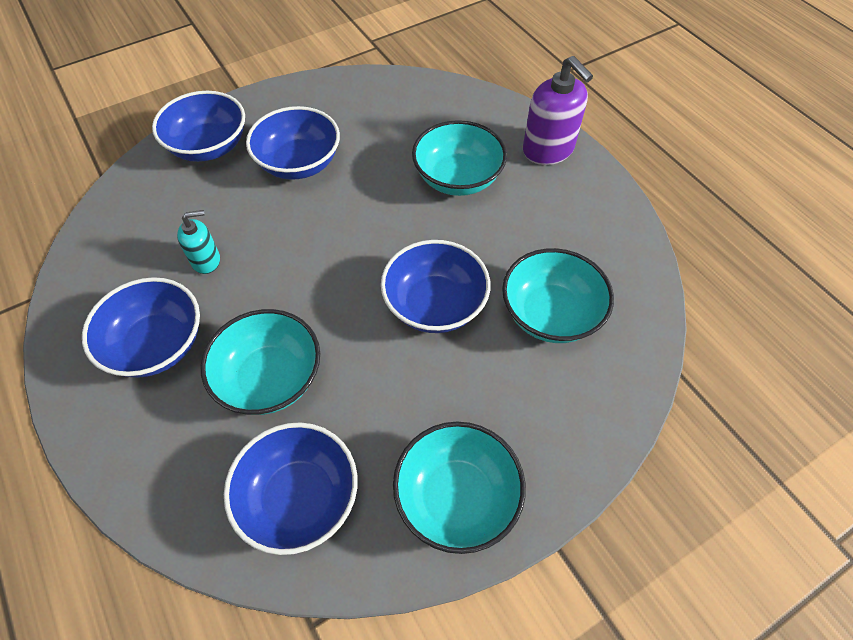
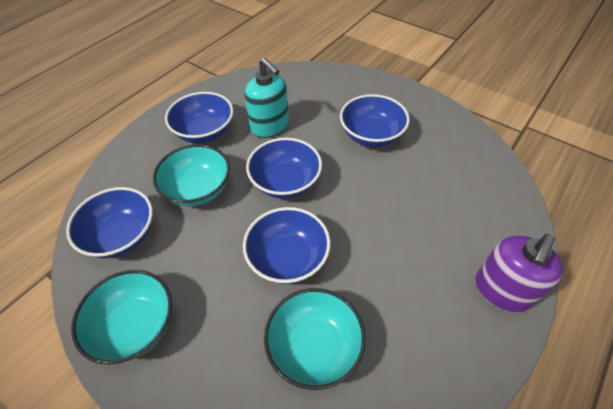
camera: 70 degrees right, 5 degrees down
blue bowl [152,91,245,162] -> blue bowl moved to [246,138,322,199]
turquoise soap dispenser [177,210,220,274] -> turquoise soap dispenser [245,58,289,138], size x1.75
turquoise bowl [412,120,507,196] -> none

